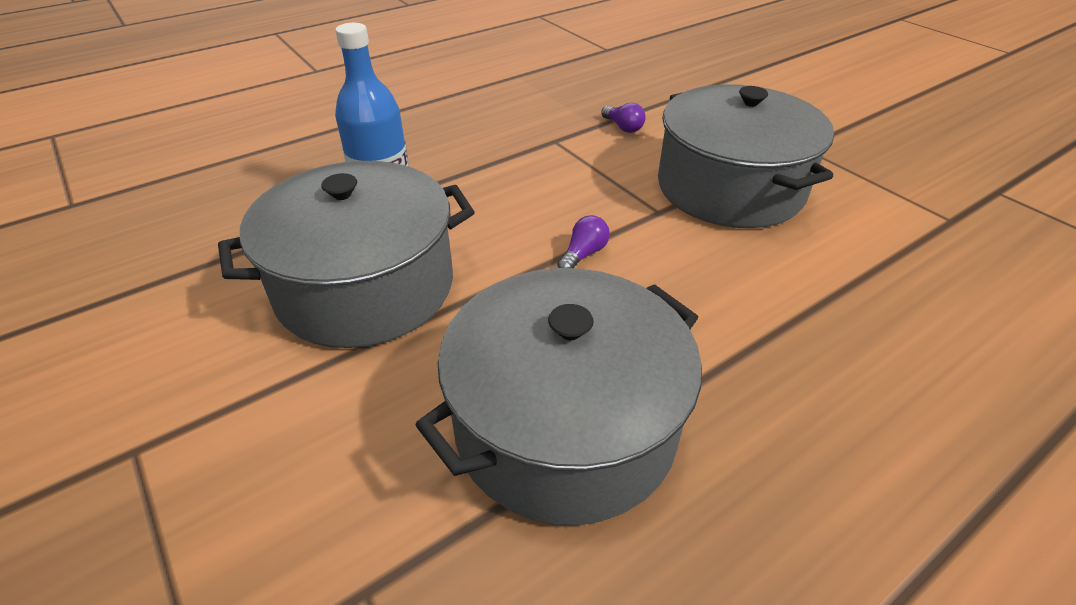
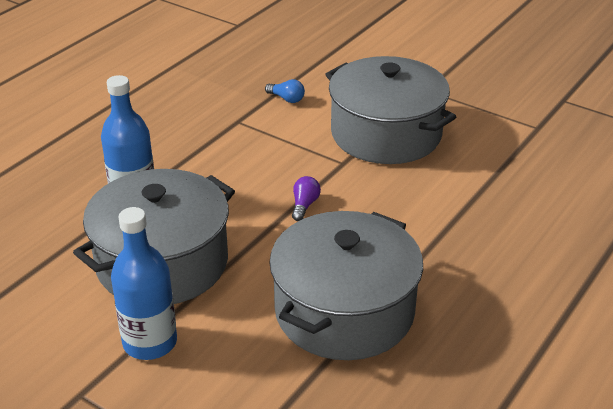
camera: 20 degrees left, 5 degrees down
purple light bulb [601,103,646,133] -> blue light bulb [265,79,305,103]
none -> blue bottle [111,207,177,360]

